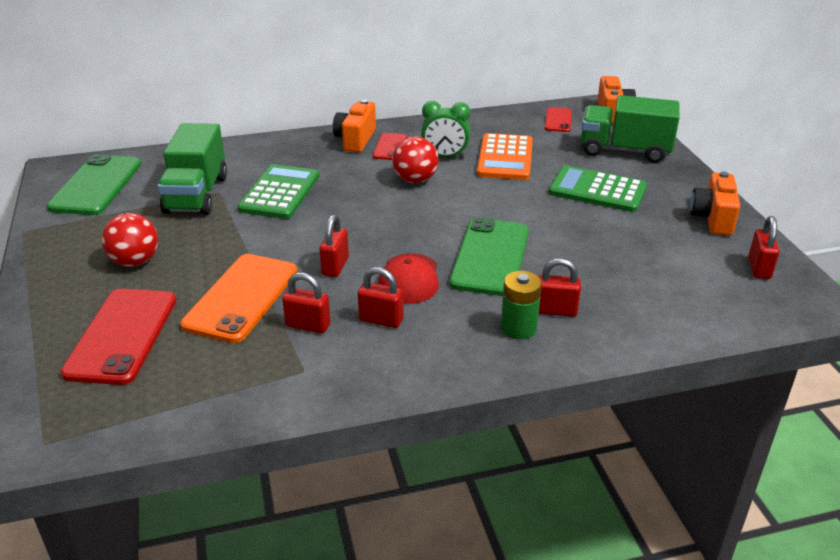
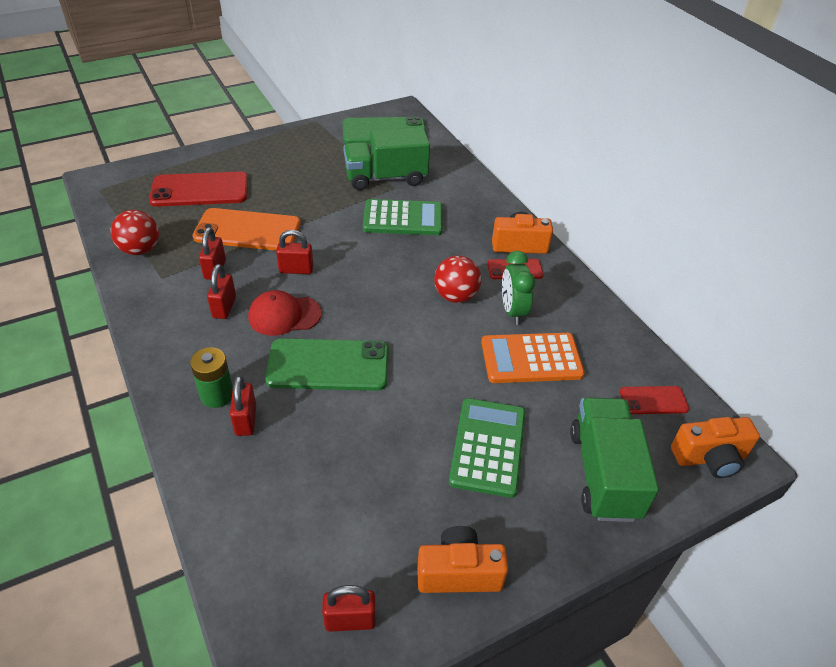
camera: 75 degrees right, 10 degrees up
red ball [102,213,158,267] -> red ball moved to [111,210,159,255]

